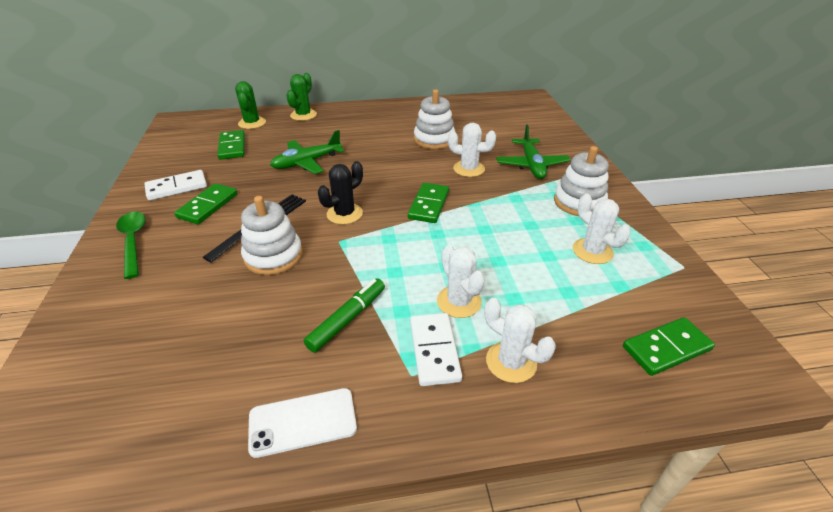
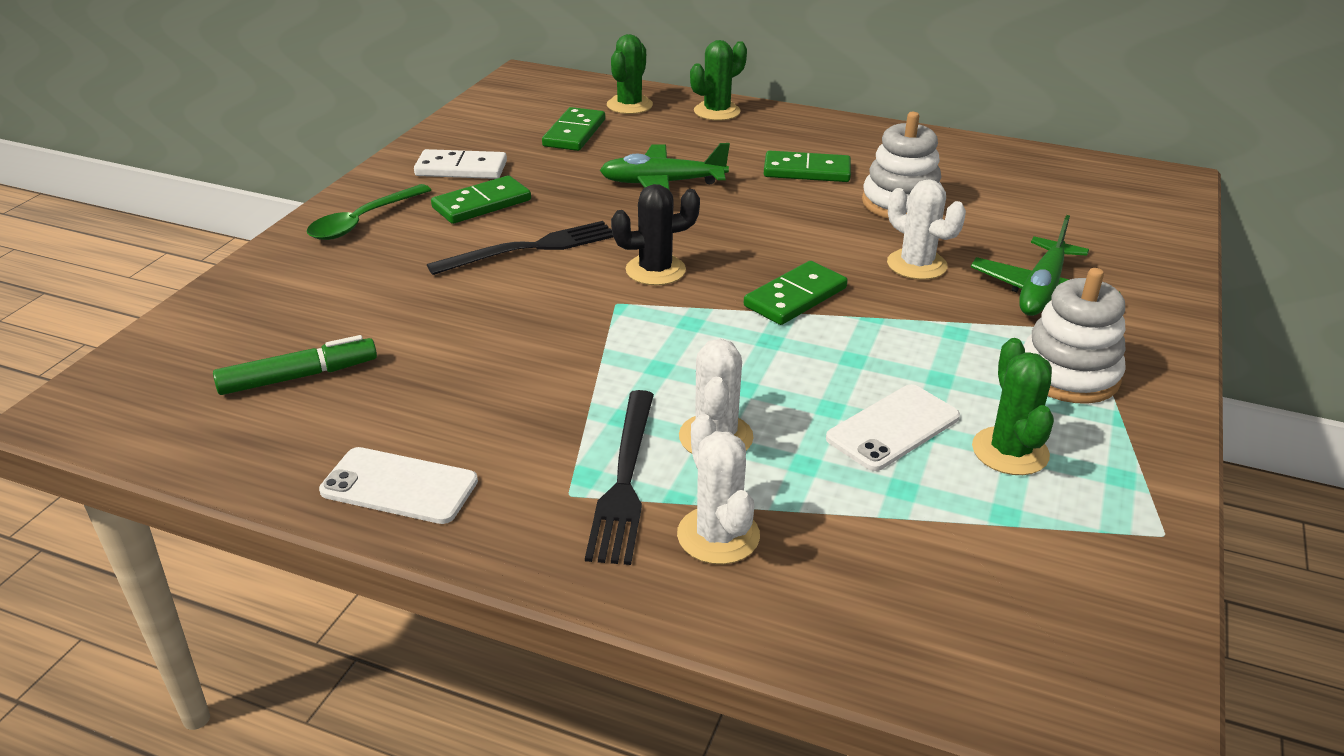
camera: 30 degrees right, 5 degrees down
green spoon [116,212,146,279] -> green spoon turned 150 degrees counterclockwise [307,184,431,240]
white stacking toy [241,196,303,275] -> none
green marker [304,278,385,353] -> green marker moved to [213,335,377,395]
white domino [410,313,462,386] -> black fork [585,390,654,565]
white cactus [573,193,631,264] -> green cactus [972,338,1054,475]
green domino [623,317,715,376] -> green domino moved to [764,151,851,182]
none -> white phone [826,384,960,471]

